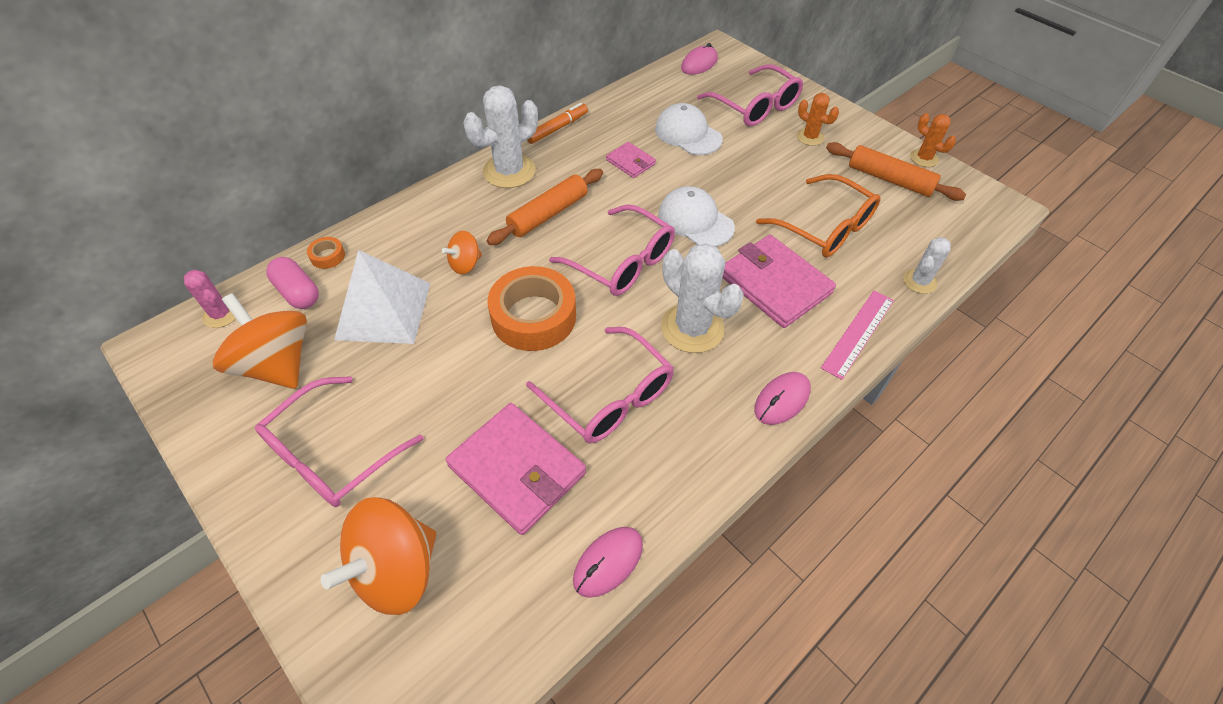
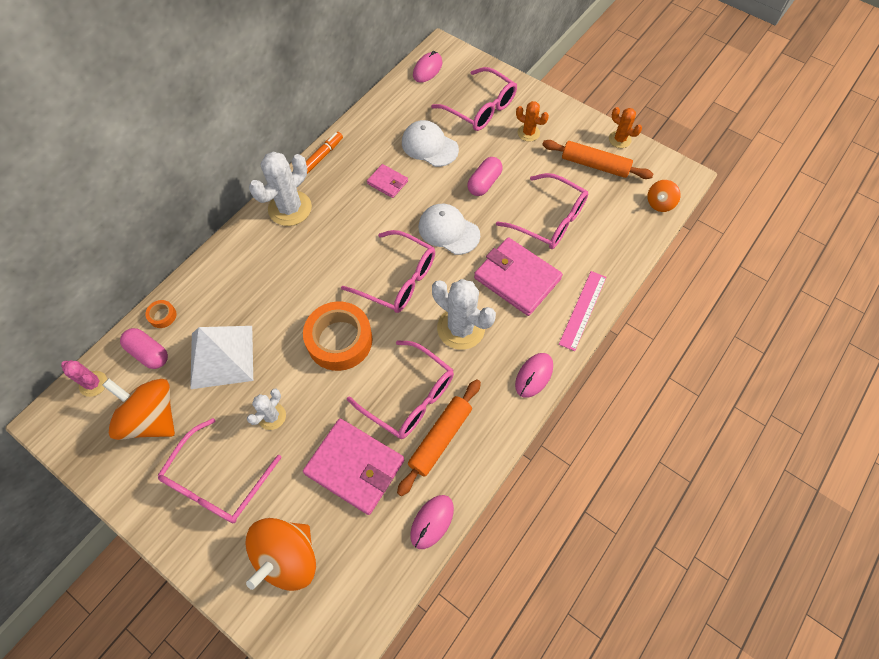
camera: 10 degrees left, 10 degrees up
orange spinning top [442,231,482,274] -> orange spinning top moved to [648,180,681,212]
orange rolling pin [487,169,603,245] -> orange rolling pin moved to [397,379,481,496]
orange glasses [756,174,881,257] -> pink glasses [496,173,588,249]
white cactus [903,237,951,294] -> white cactus moved to [247,389,286,430]
none -> pink capsule [467,157,503,196]

